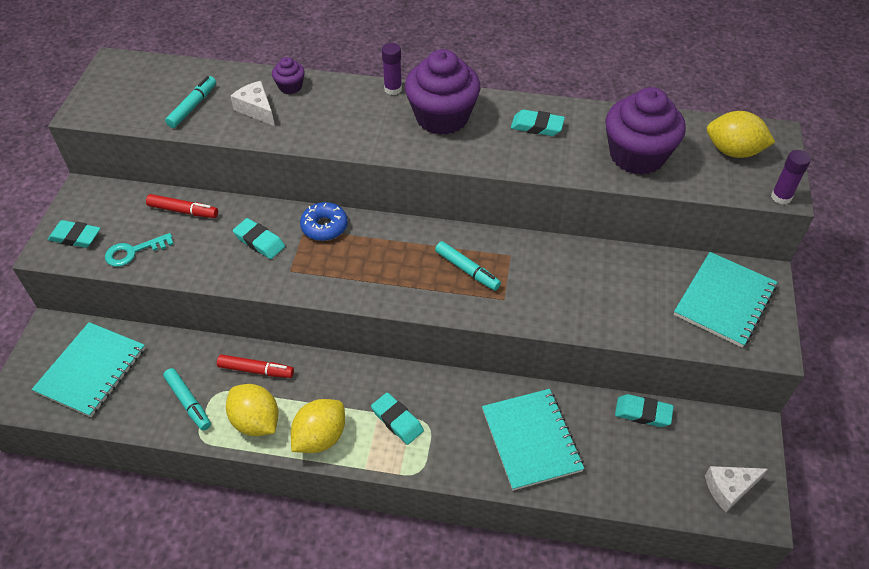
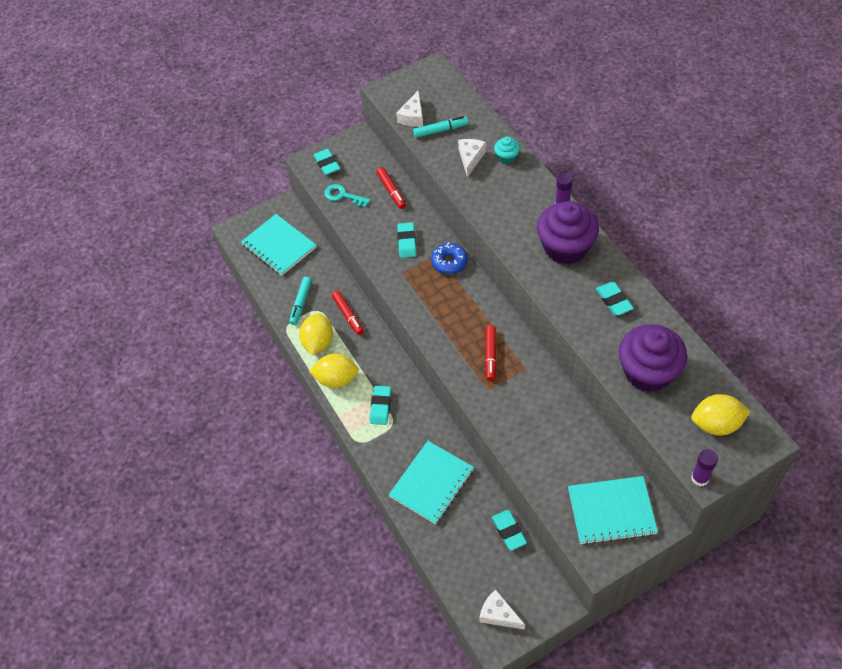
camera: 55 degrees right, 5 degrees up
turquoise notebook [32,322,145,417] -> turquoise notebook turned 60 degrees clockwise [241,214,316,276]
purple cupcake [272,57,305,94] -> turquoise cupcake [494,137,520,164]
turquoise marker [435,241,501,291] -> red marker [485,325,497,381]
yellow lemon [707,111,775,158] -> yellow lemon turned 75 degrees counterclockwise [691,394,751,436]
none -> white cheese [396,90,423,127]

